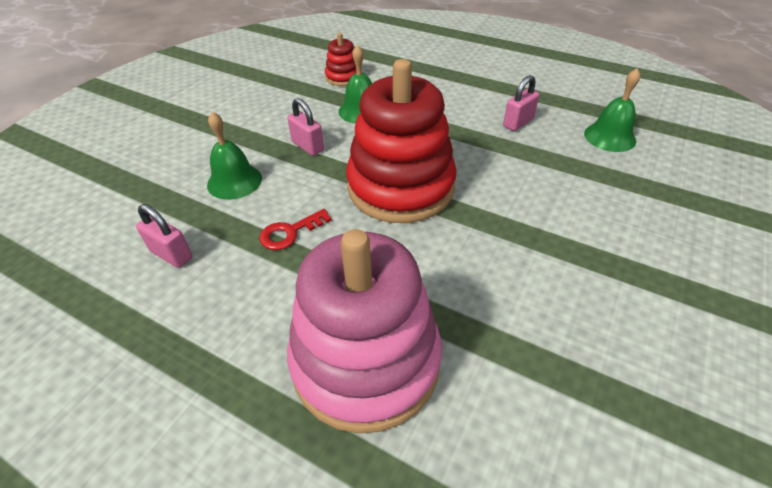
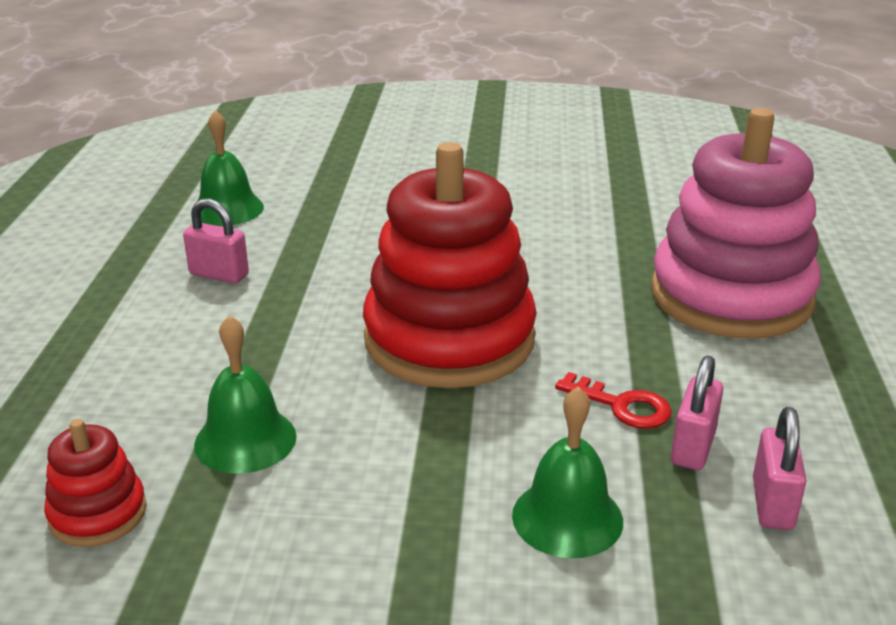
camera: 115 degrees left, 15 degrees down
pink padlock [287,98,324,156] -> pink padlock moved to [671,355,723,470]

